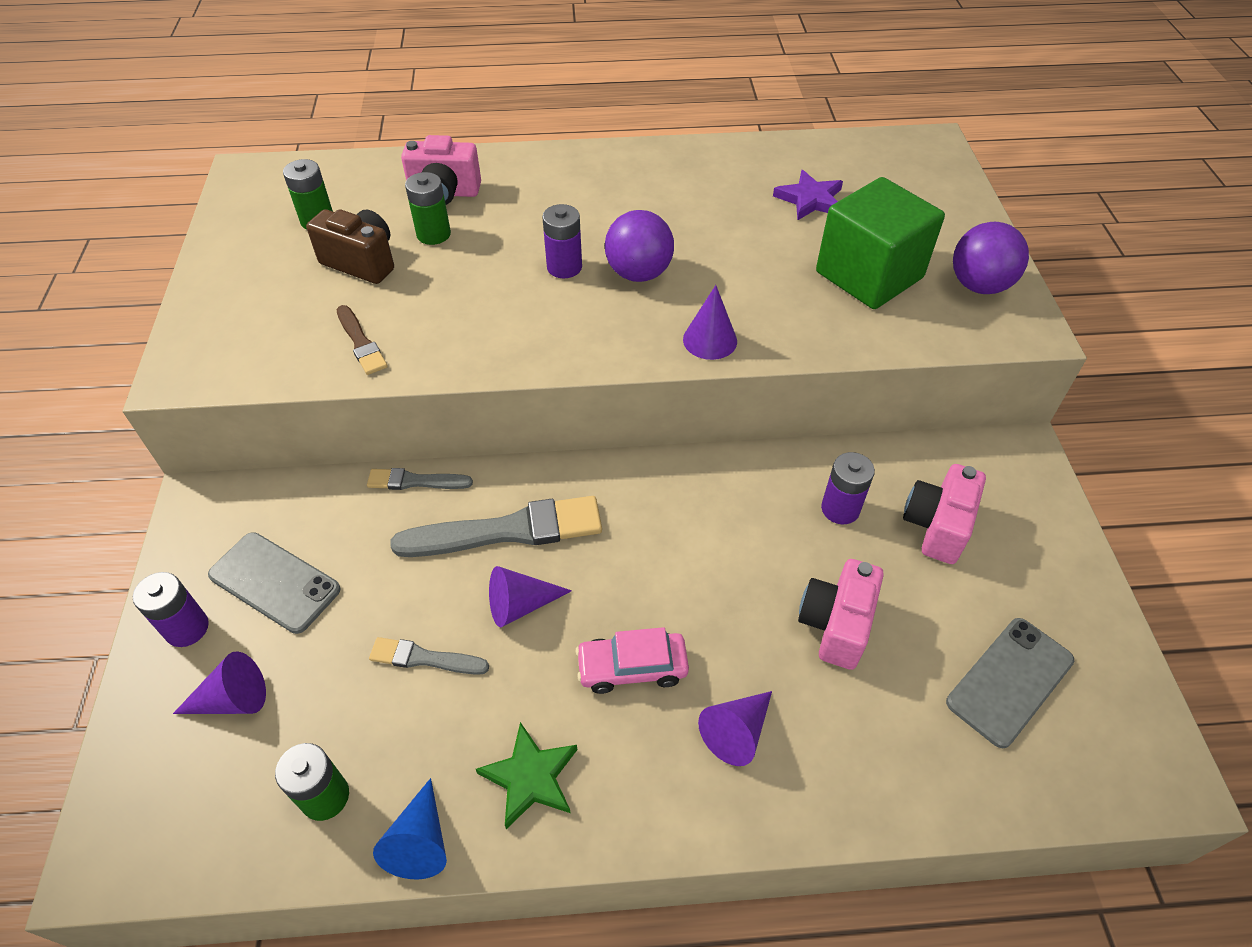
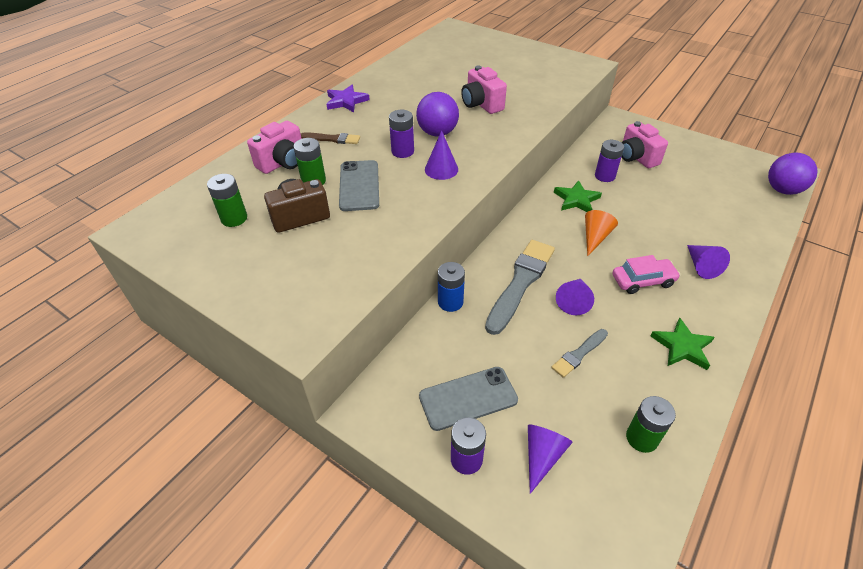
camera: 50 degrees left, 5 degrees down
brown brush [337,305,388,375] -> brown brush moved to [301,132,360,144]
grey brush [367,468,473,490] -> blue battery [438,262,465,312]
blue cone [373,778,447,879] -> none
pink car [575,627,689,694] -> pink car turned 135 degrees counterclockwise [613,255,680,294]
purple cone [683,285,737,360] -> purple cone moved to [425,130,458,180]
purple star [773,170,843,221] -> purple star moved to [326,85,370,112]
pink camera [798,559,884,670] -> pink camera moved to [461,65,507,114]
green cube [816,177,945,309] -> none
grey phone [946,618,1074,748] -> grey phone moved to [339,160,379,211]
purple ball [953,222,1029,294] -> purple ball moved to [768,153,818,195]
none -> green star [554,180,602,212]
none -> orange cone [585,210,618,256]

